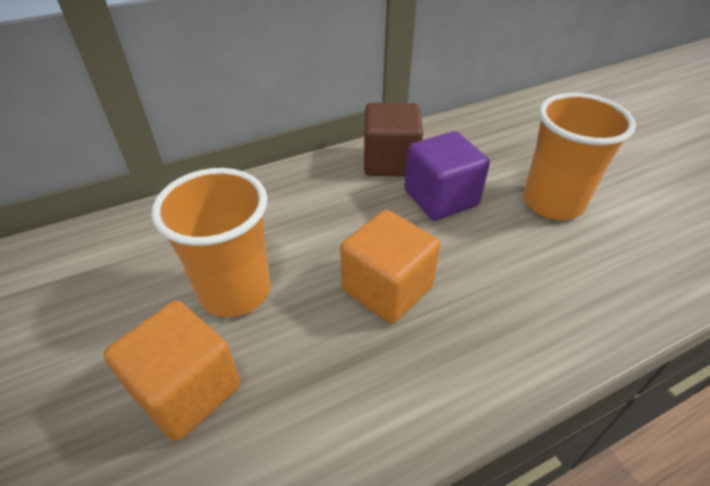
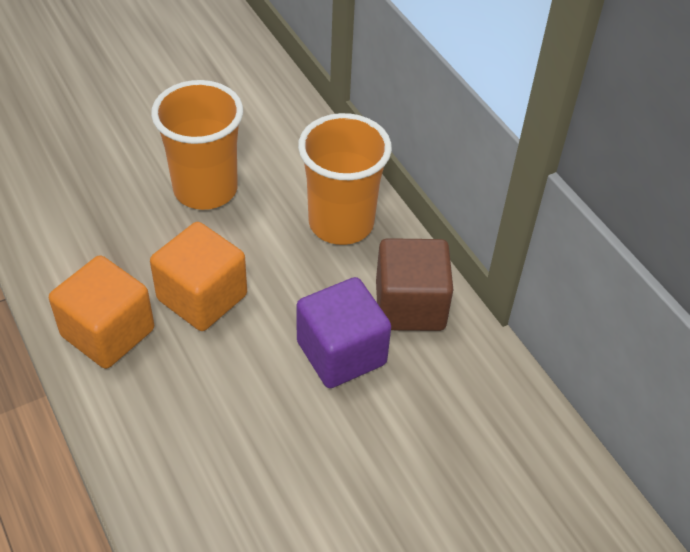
camera: 85 degrees right, 5 degrees up
orange cube [104,301,241,442] -> orange cube moved to [49,255,154,369]
orange cup [523,93,636,220] -> orange cup moved to [298,113,392,245]

